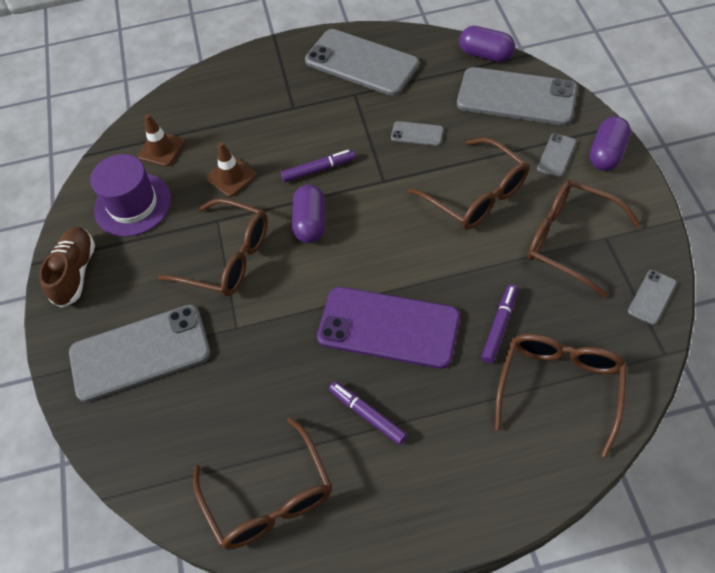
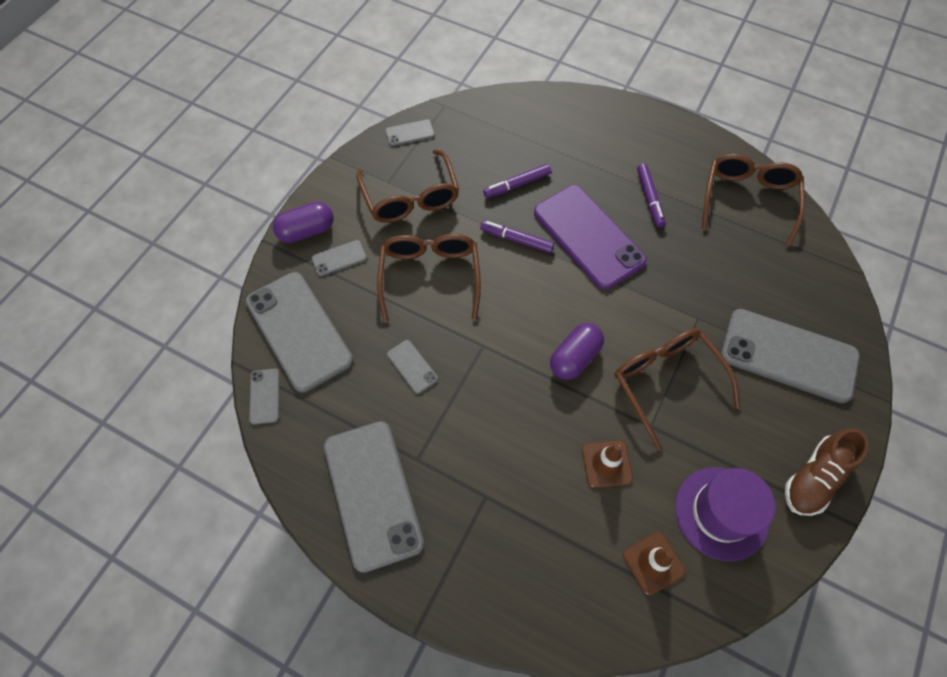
camera: 145 degrees left, 5 degrees up
purple marker [281,150,355,182] -> purple marker moved to [480,221,554,253]
purple capsule [459,26,515,62] -> grey phone [249,369,280,425]
brown glasses [495,334,627,458] -> none

